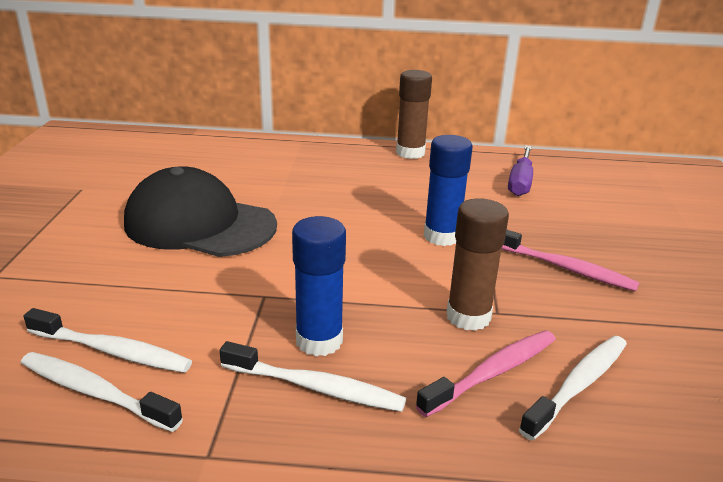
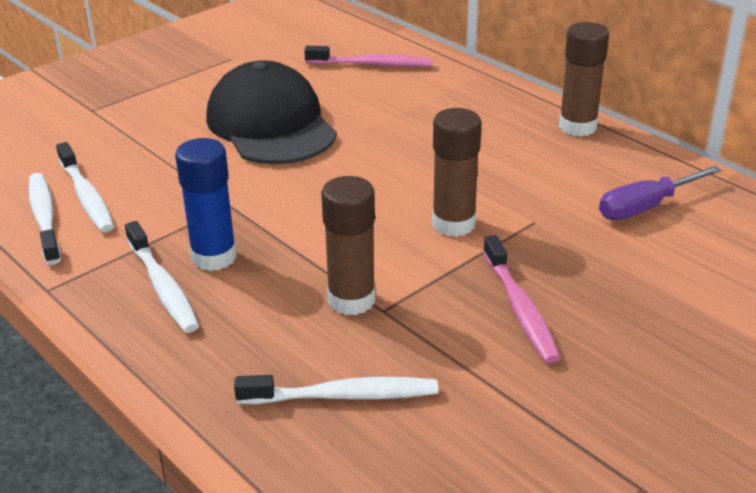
camera: 45 degrees right, 5 degrees up
pink toothbrush [416,330,556,417] -> pink toothbrush moved to [304,46,433,67]
blue glue stick [424,135,473,246] -> brown glue stick [432,108,482,237]

